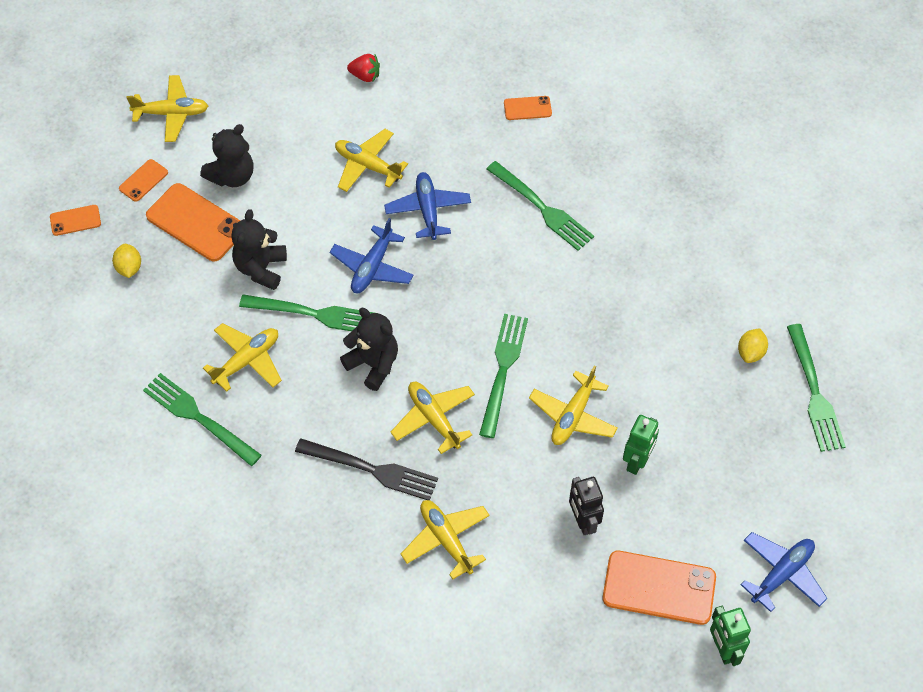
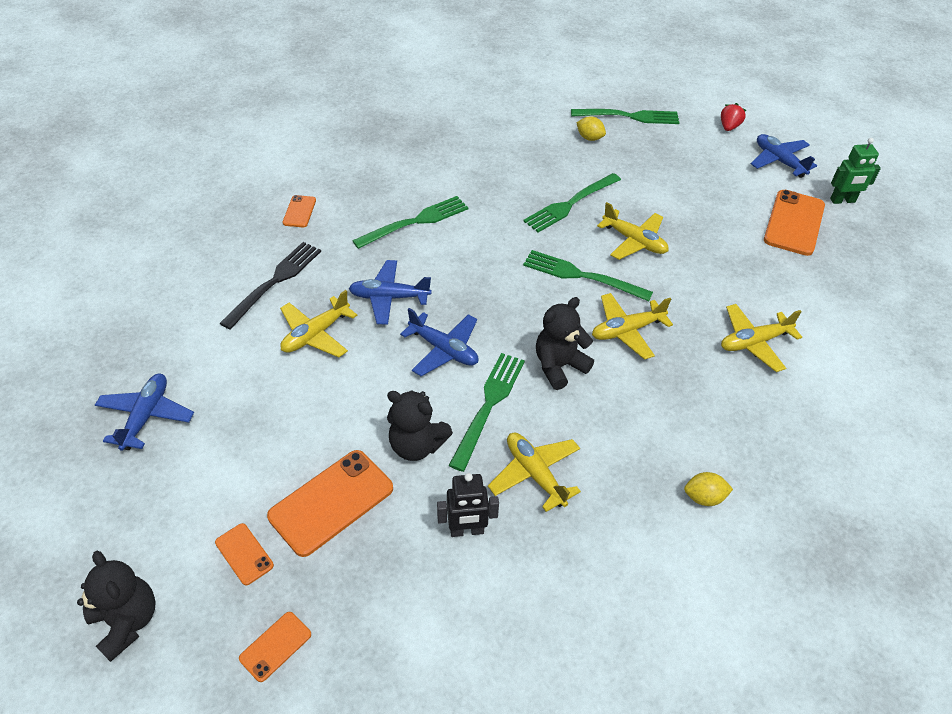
camera: 80 degrees left, 10 degrees down
orange phone [50,205,101,236] -> orange phone turned 45 degrees clockwise [239,612,311,682]
yellow lemon [112,244,141,278] -> yellow lemon moved to [684,472,733,506]
yellow plane [126,75,208,142] -> none
green fork [143,373,262,466] -> green fork moved to [523,173,621,232]
black teddy bear [200,124,254,187] -> black teddy bear moved to [77,551,156,662]
black fork [295,439,438,500] -> black fork moved to [220,242,321,330]
red strawberry [347,54,380,82] -> red strawberry moved to [721,103,747,131]
black robot [569,477,604,535] -> black robot moved to [437,473,499,537]
green robot [623,415,659,475] -> none
none -> blue plane [95,374,194,451]

